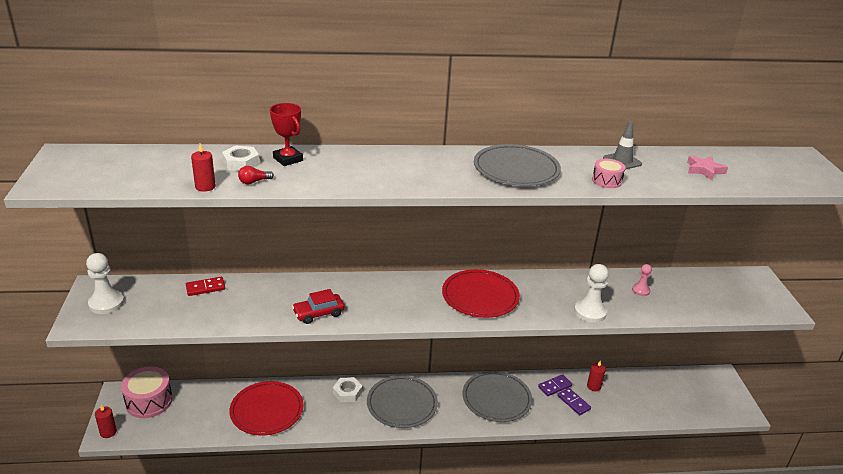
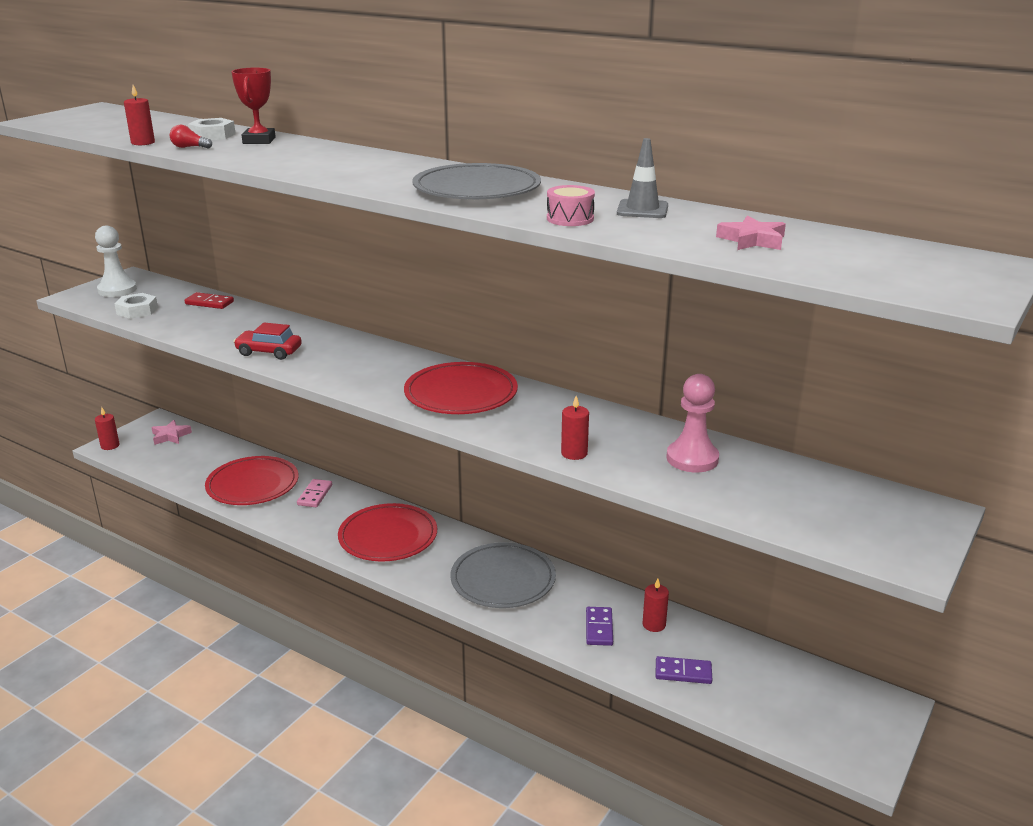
camera: 40 degrees right, 5 degrees down
pink drum [121,366,173,418] -> pink star [152,420,192,445]
white nut [333,377,362,402] -> white nut moved to [115,293,158,319]
grey plate [367,376,438,428] -> red plate [338,503,437,561]
purple domino [538,374,572,396] -> purple domino moved to [656,656,712,684]
white pawn [574,264,609,323] -> red candle [561,396,589,460]
pink pawn [632,264,652,296] -> pink pawn [666,374,719,472], size x1.74
none -> pink domino [297,479,332,507]

